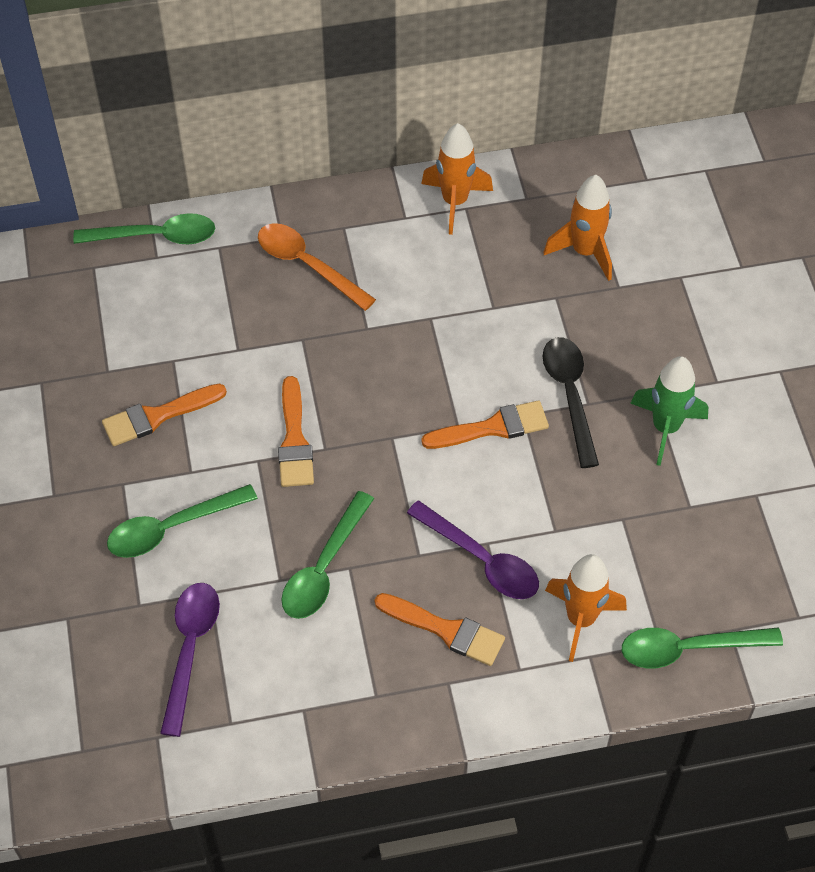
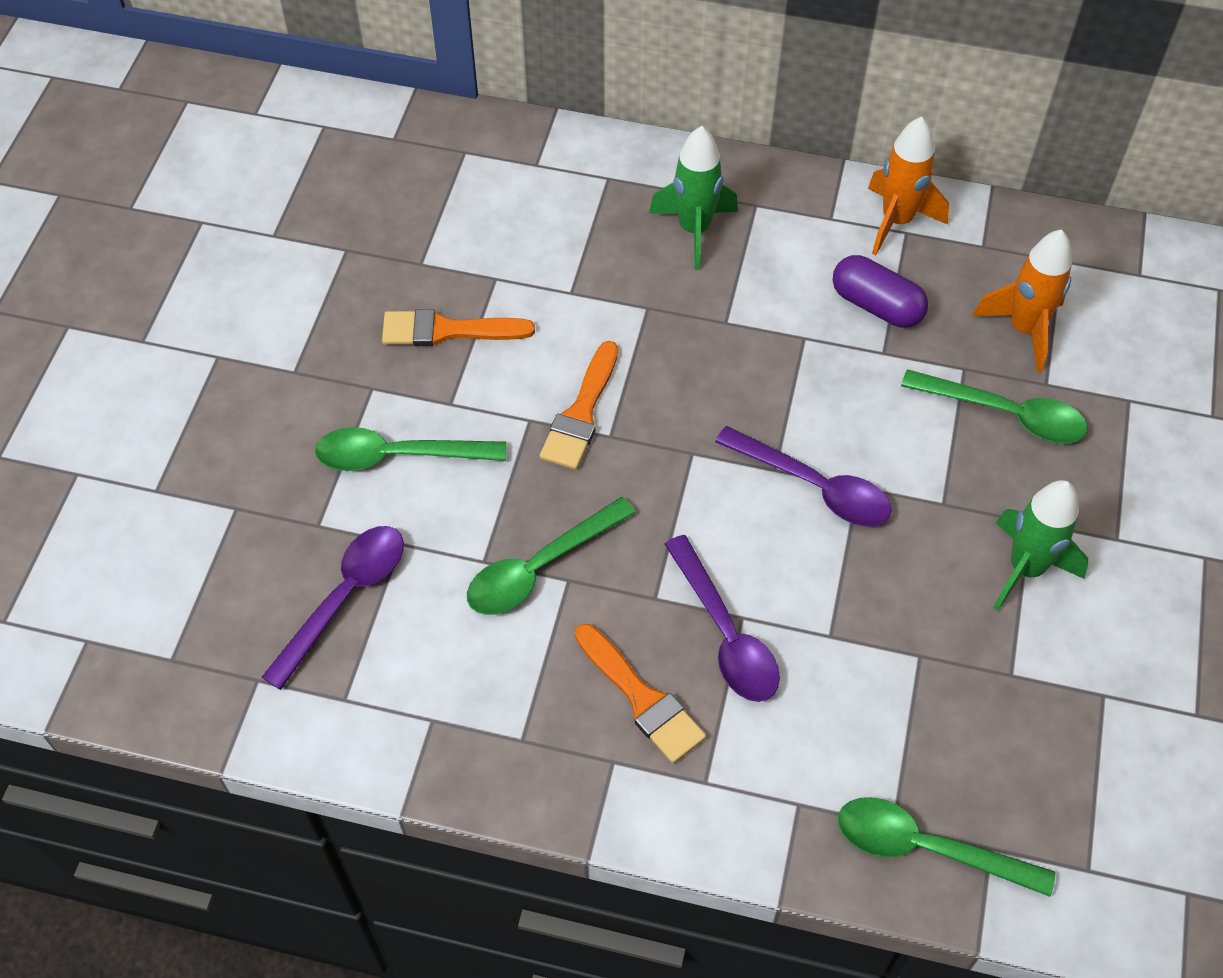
camera: 25 degrees right, 0 degrees up
green spoon [73,213,215,245] -> green spoon moved to [901,369,1087,444]
orange spoon [258,223,376,311] -> green rocket [649,126,738,270]
orange brush [421,401,549,449] -> purple spoon [715,426,891,526]
black spoon [543,337,599,468] -> none
orange rocket [545,554,627,662] -> none
none -> purple capsule [833,255,928,328]

